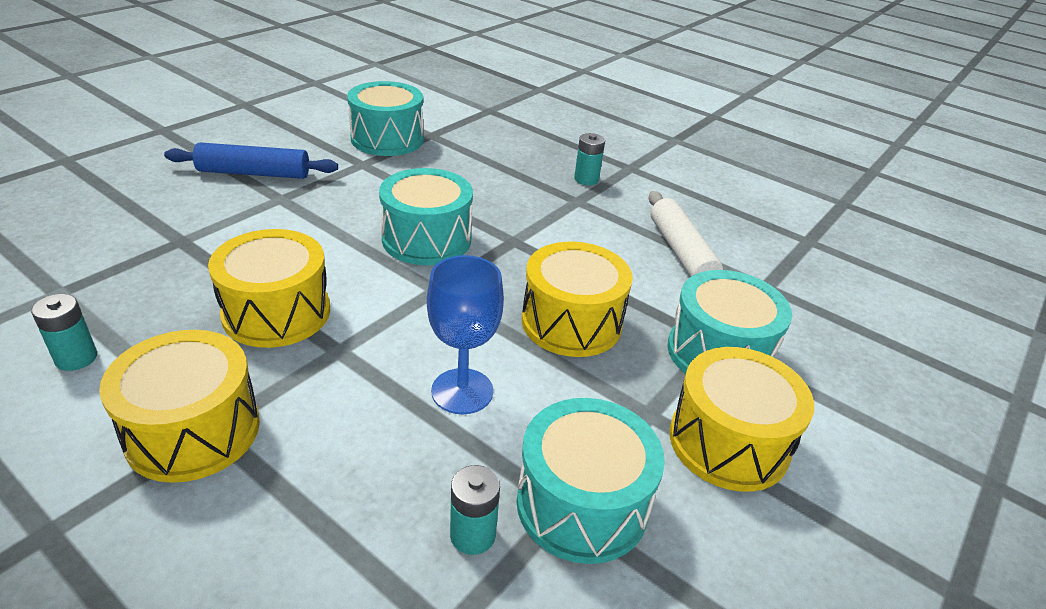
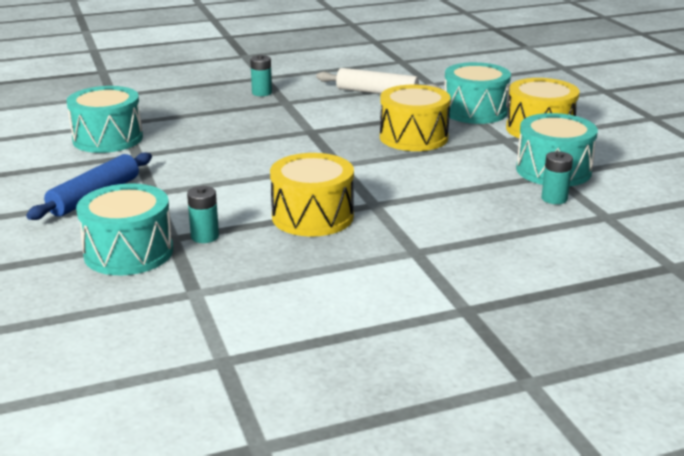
camera: 55 degrees left, 10 degrees down
turquoise battery [31,294,97,371] -> turquoise battery moved to [187,186,219,243]
yellow drum [99,330,260,483] -> none
turquoise drum [379,168,473,265] -> turquoise drum moved to [76,183,173,275]
blue goblet [427,255,504,414] -> none

